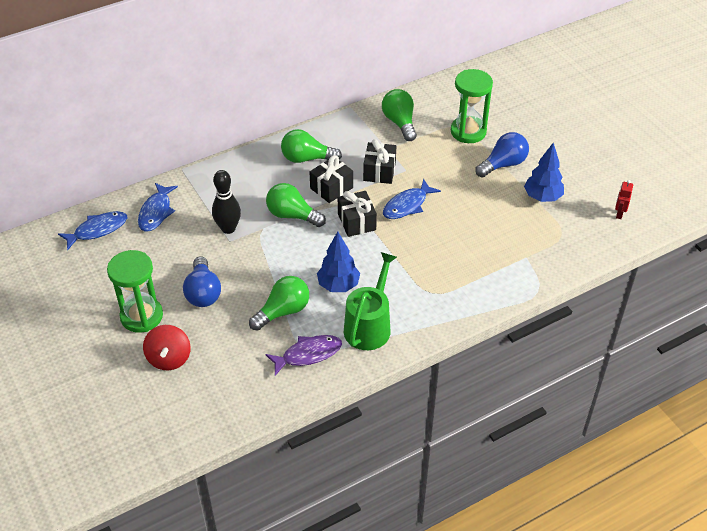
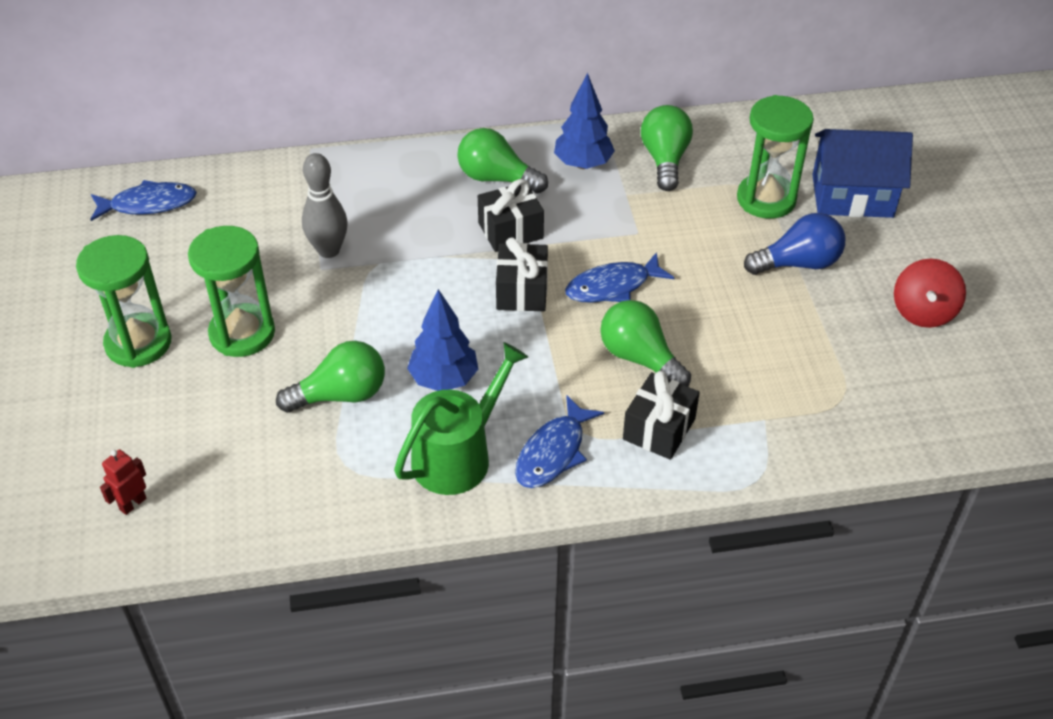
camera: 20 degrees right, 0 degrees up
blue fish [138,183,178,232] -> blue fish moved to [515,395,604,488]
red spinning top [143,325,191,370] -> red spinning top moved to [894,259,966,328]
blue light bulb [183,256,221,307] -> green hourglass [188,226,275,357]
black bowling pin [212,170,241,234] -> grey bowling pin [302,153,348,258]
purple fish [265,335,342,376] -> none
green light bulb [266,183,326,227] -> green light bulb moved to [600,300,691,387]
black gift [363,139,396,184] -> black gift moved to [623,371,700,460]
blue tree [524,142,564,202] -> blue tree moved to [554,73,615,169]
red robot [615,180,633,219] -> red robot moved to [100,449,146,515]
none -> blue house [812,129,913,218]

